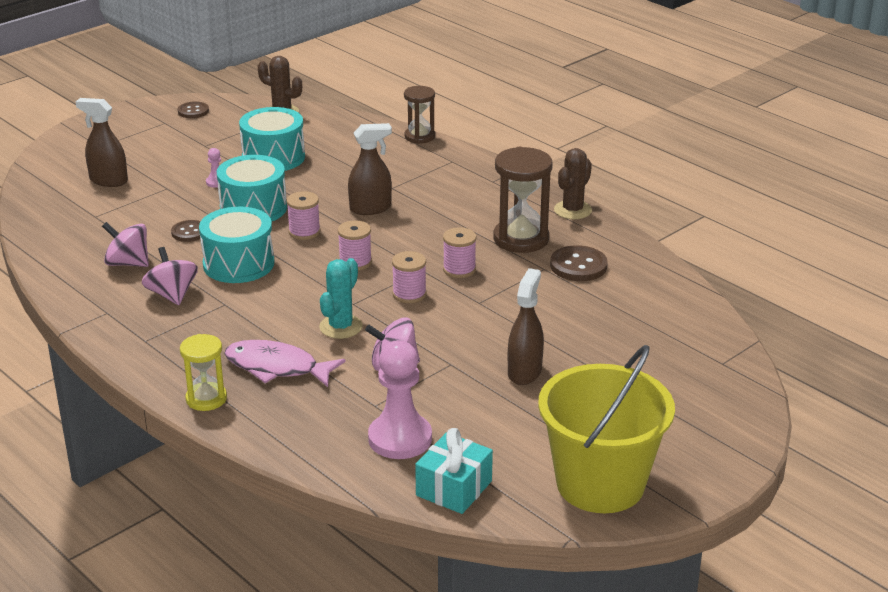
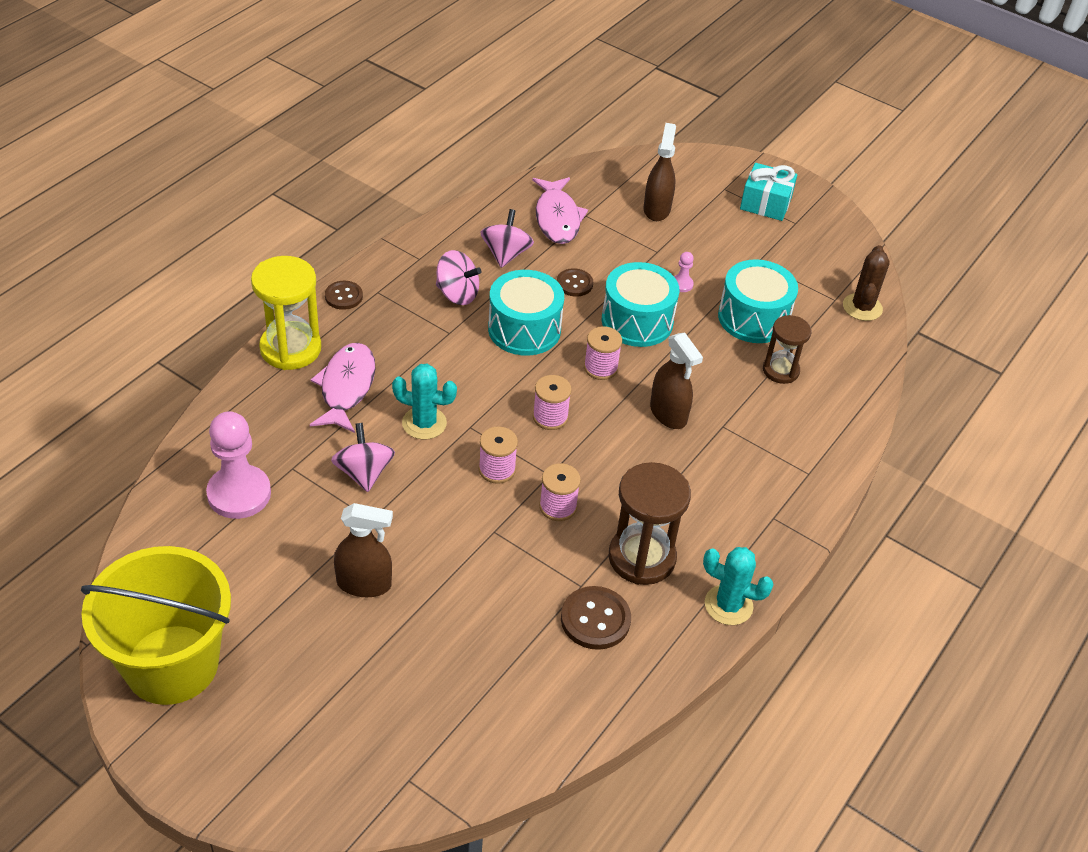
camera: 75 degrees right, 15 degrees up
pink spinning top [142,247,198,305] -> pink spinning top turned 60 degrees clockwise [436,250,481,305]
brown button [178,101,209,118] -> brown button moved to [325,281,363,310]
yellow hourglass [180,334,227,411] -> yellow hourglass [251,256,321,370], size x1.61
brown hourglass [404,86,435,144] -> brown hourglass moved to [763,315,811,384]
turquoise gift [415,428,493,514] -> turquoise gift moved to [740,163,797,221]
brown cactus [554,148,592,219] -> turquoise cactus [703,547,774,625]
none -> pink fish [532,177,588,244]

